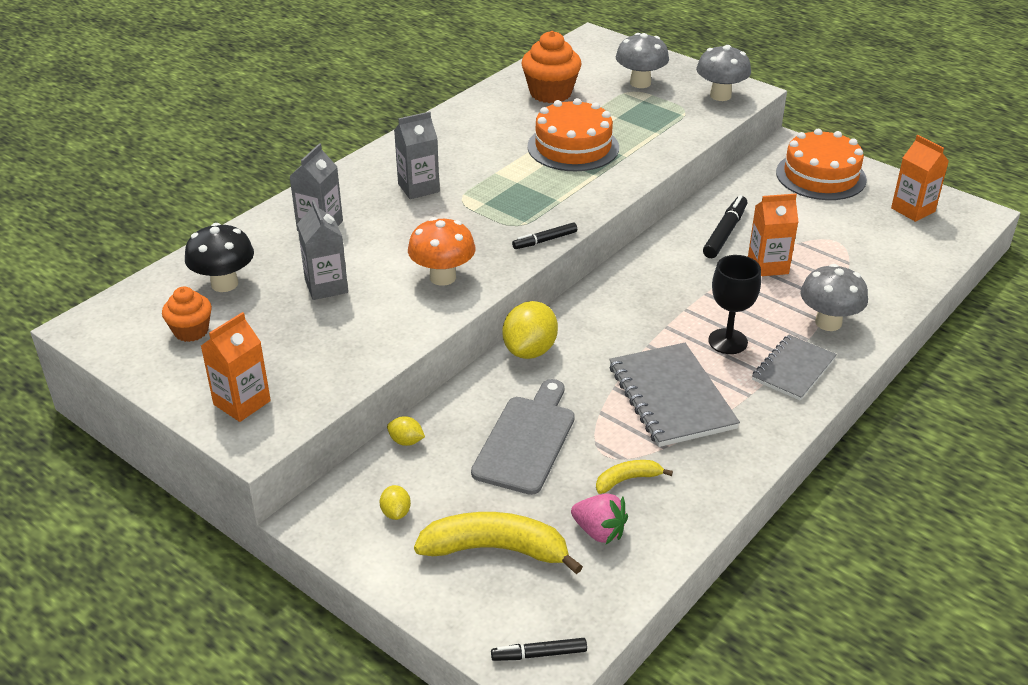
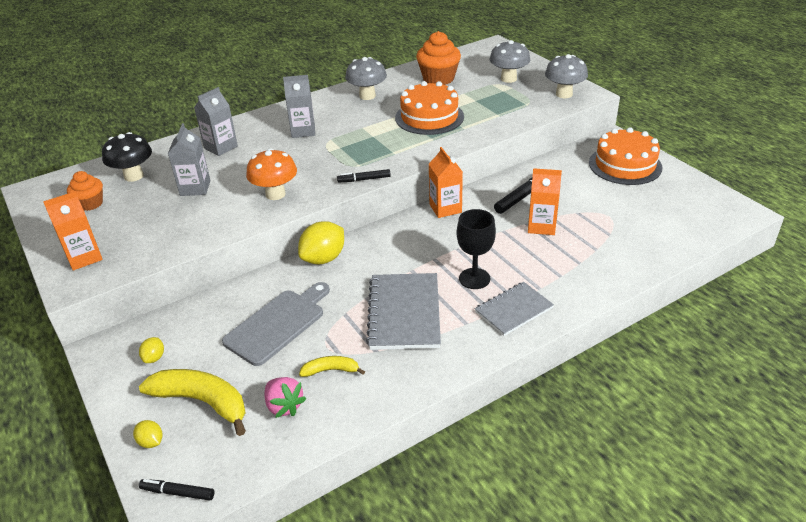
camera: 20 degrees right, 0 degrees up
yellow lemon [387,416,425,446] -> yellow lemon moved to [133,420,162,448]
grey mushroom [800,264,868,331] -> grey mushroom moved to [345,57,387,100]
orange carton [891,135,949,222] -> orange carton moved to [429,147,463,218]

